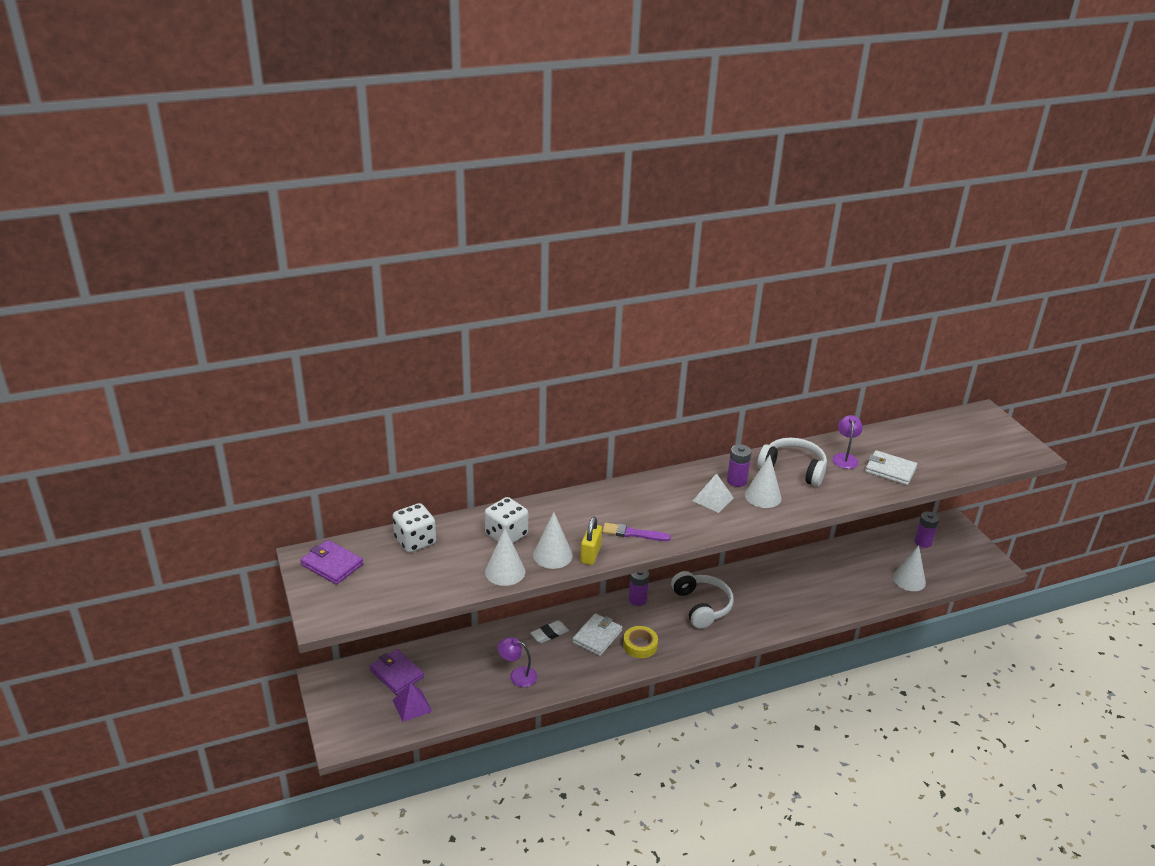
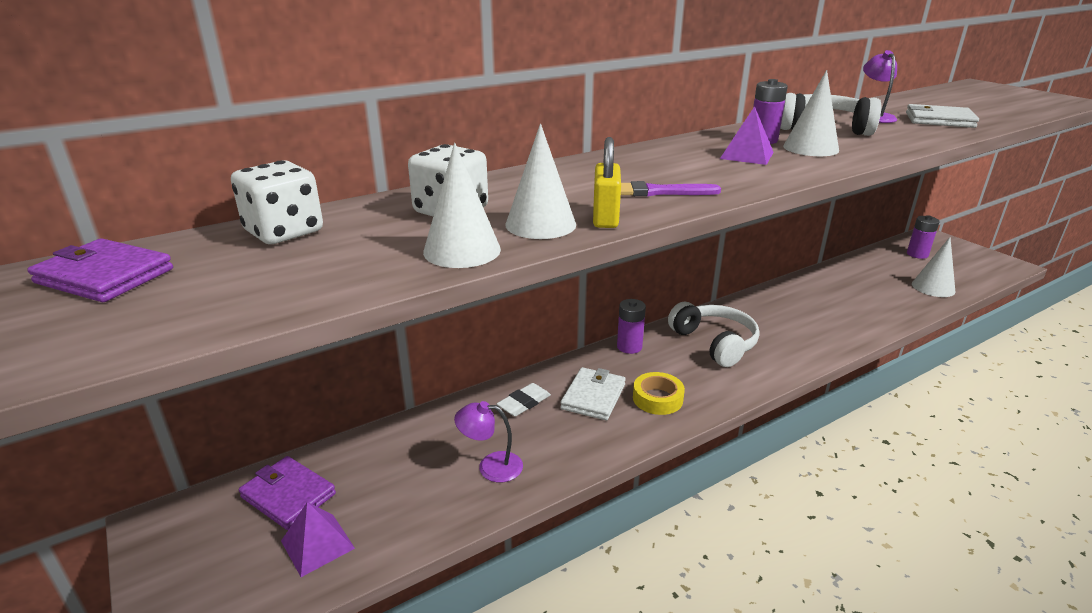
camera: 10 degrees left, 5 degrees down
white pyramid [693,473,734,513] -> purple pyramid [720,106,774,165]

